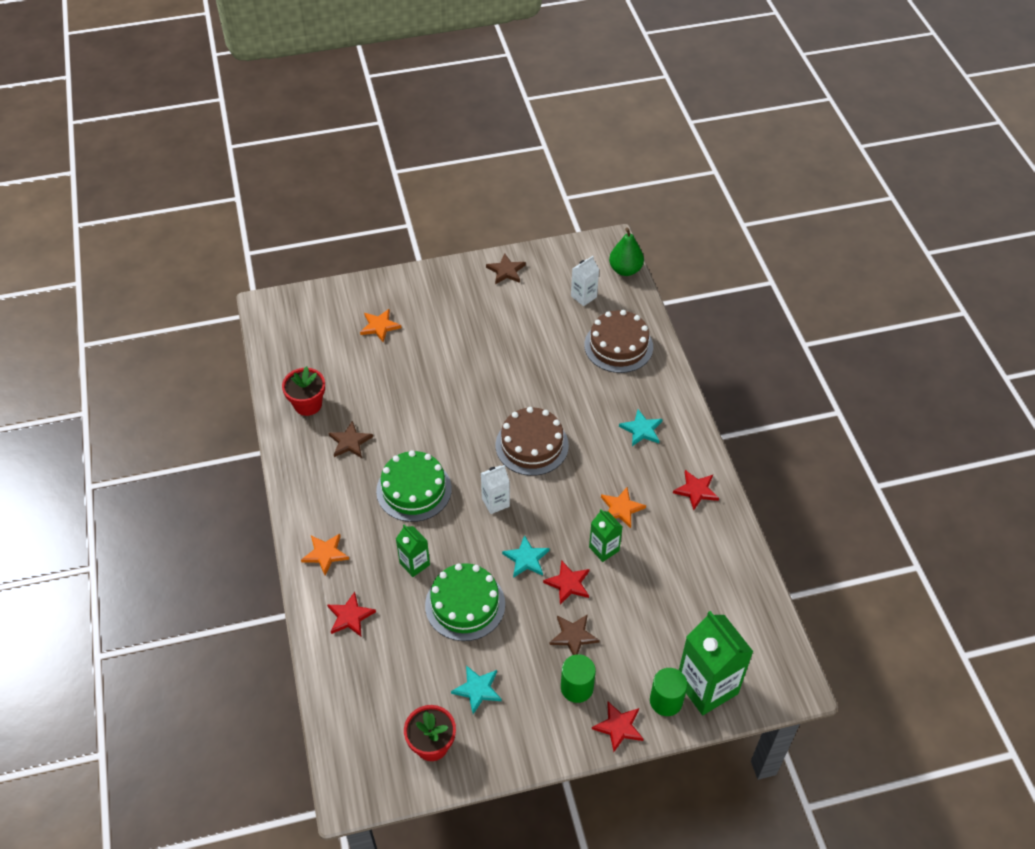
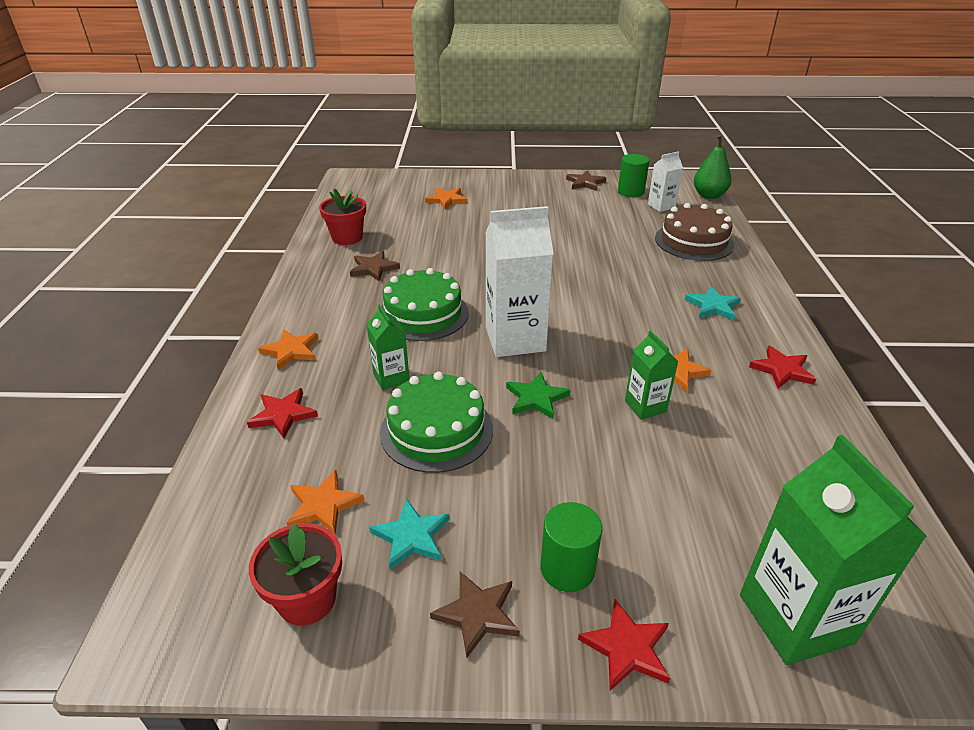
camera: 15 degrees right, 15 degrees down
white carton [481,465,510,514] -> white carton [485,206,554,357], size x1.91
brown cake [496,407,569,476] -> none
turquoise star [502,535,550,578] -> green star [506,372,570,419]
red star [543,560,589,605] -> none
brown star [549,614,600,655] -> brown star moved to [430,572,520,658]
green cylinder [650,668,688,716] -> green cylinder moved to [618,154,650,197]
none -> orange star [287,470,365,534]

